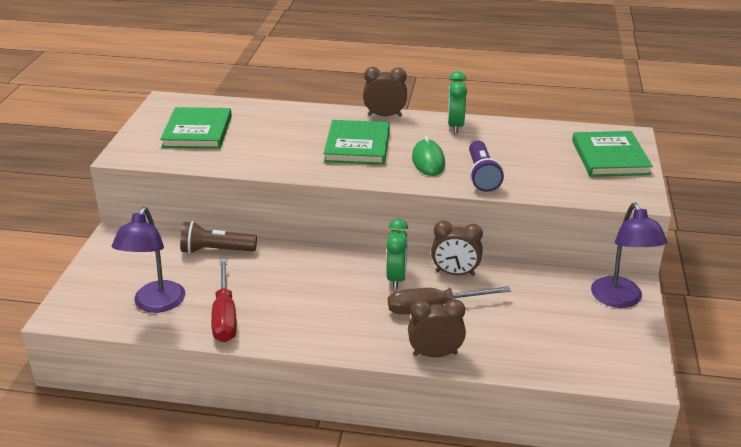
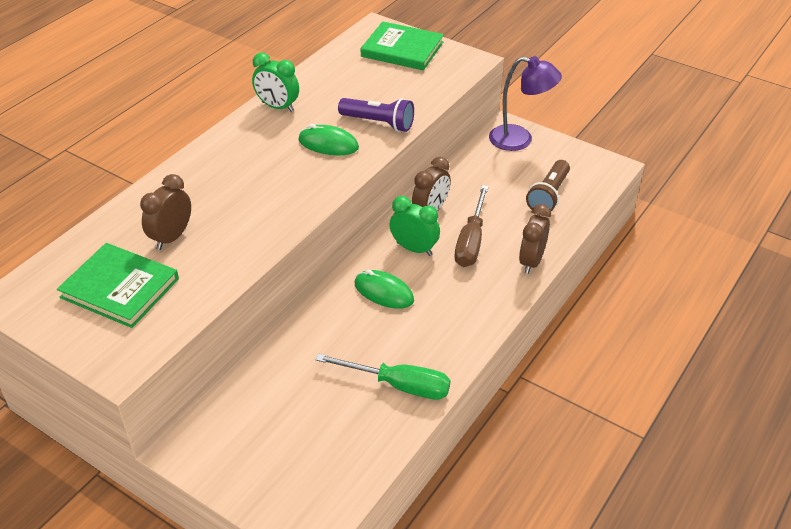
camera: 65 degrees left, 10 degrees up
purple lamp [112,207,185,313] -> none
brown flashlight [180,221,257,254] -> brown flashlight moved to [526,160,570,211]
red screwdriver [211,258,237,342] -> green screwdriver [316,354,450,400]
green book [323,120,390,165] -> none
brown clock [363,67,407,117] -> brown clock moved to [140,174,191,250]
none -> green mouse [354,270,414,309]

